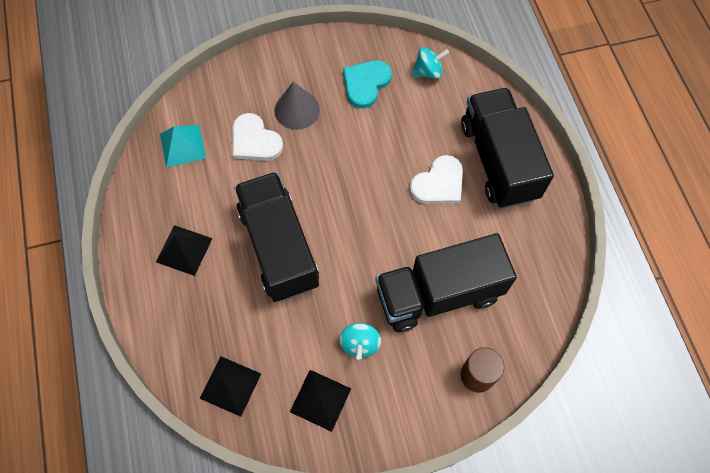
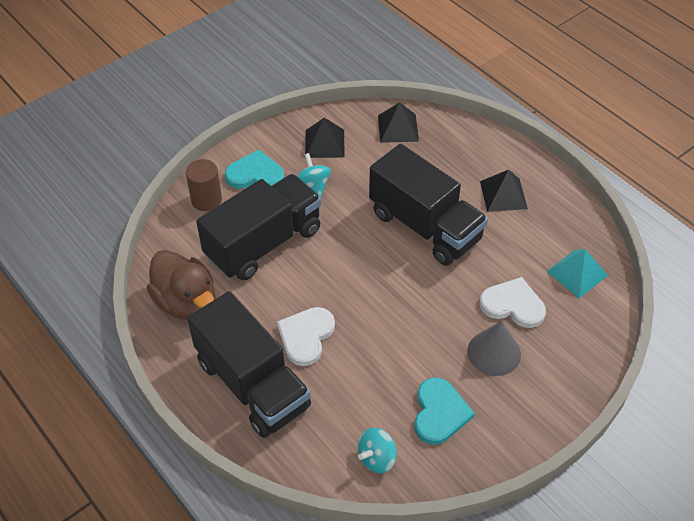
camera: 155 degrees right, 15 degrees down
none -> brown duck [147,250,215,321]
none -> turquoise heart [225,150,284,189]

